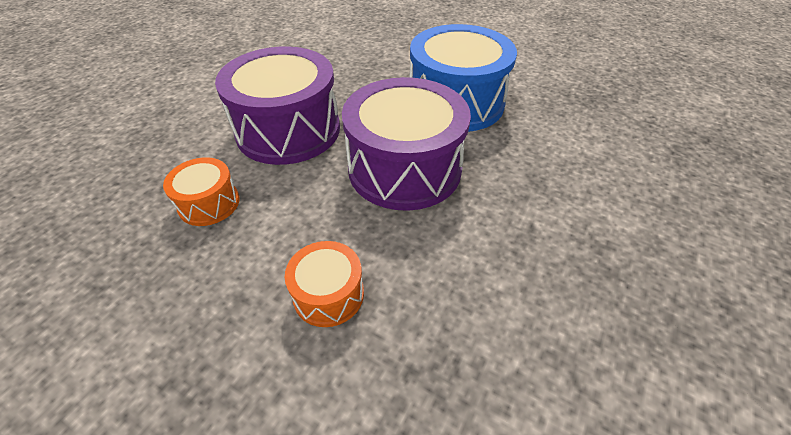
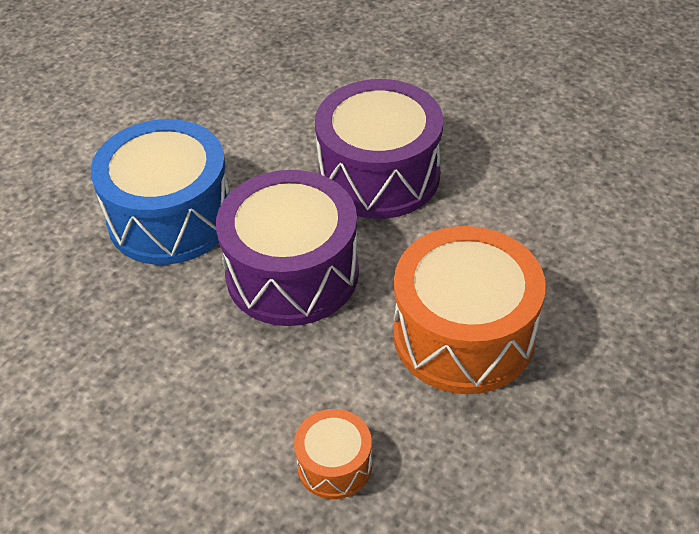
camera: 85 degrees left, 0 degrees up
purple drum [215,46,340,165] -> purple drum moved to [315,79,443,219]
orange drum [285,241,364,327] -> orange drum [393,226,546,394], size x2.08

